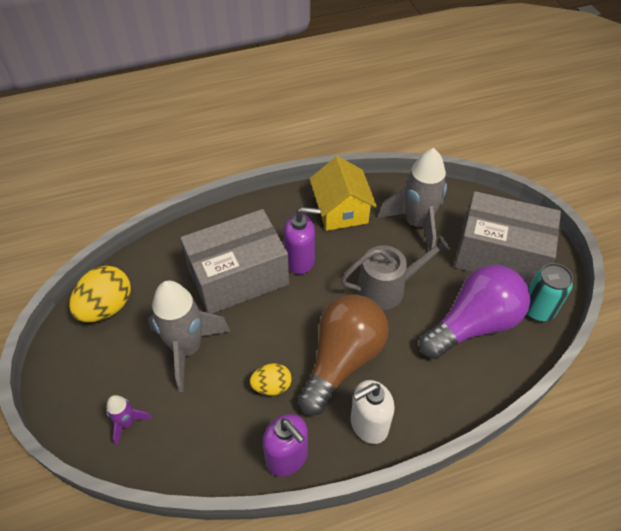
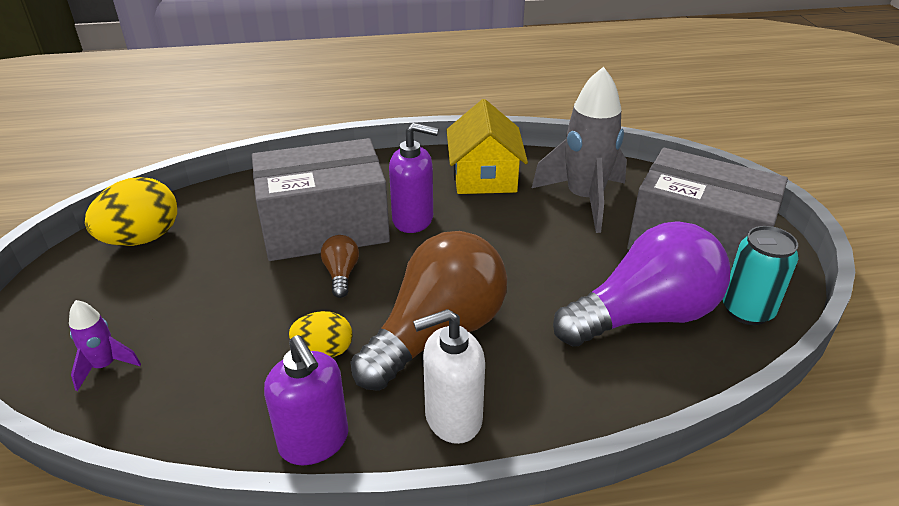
camera: 10 degrees right, 15 degrees down
grey rocket [148,280,231,392] -> none
grey watering can [341,235,451,310] -> none
none -> brown light bulb [321,235,359,298]

